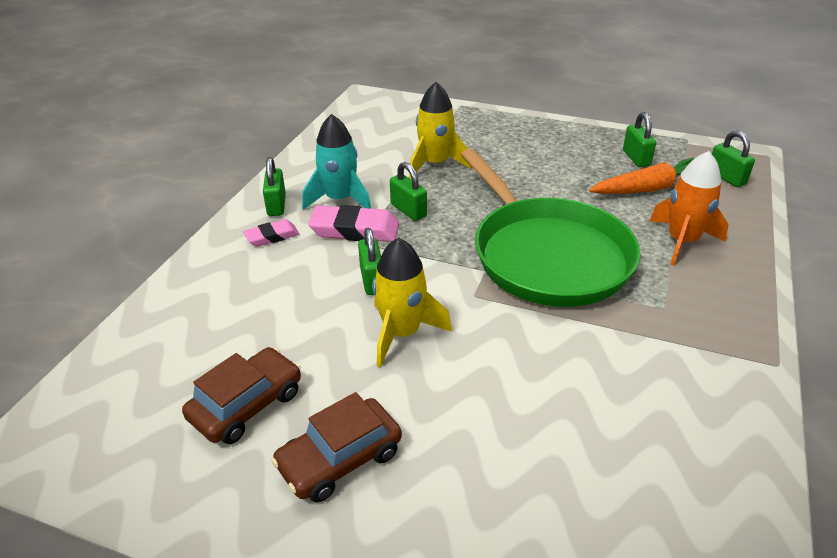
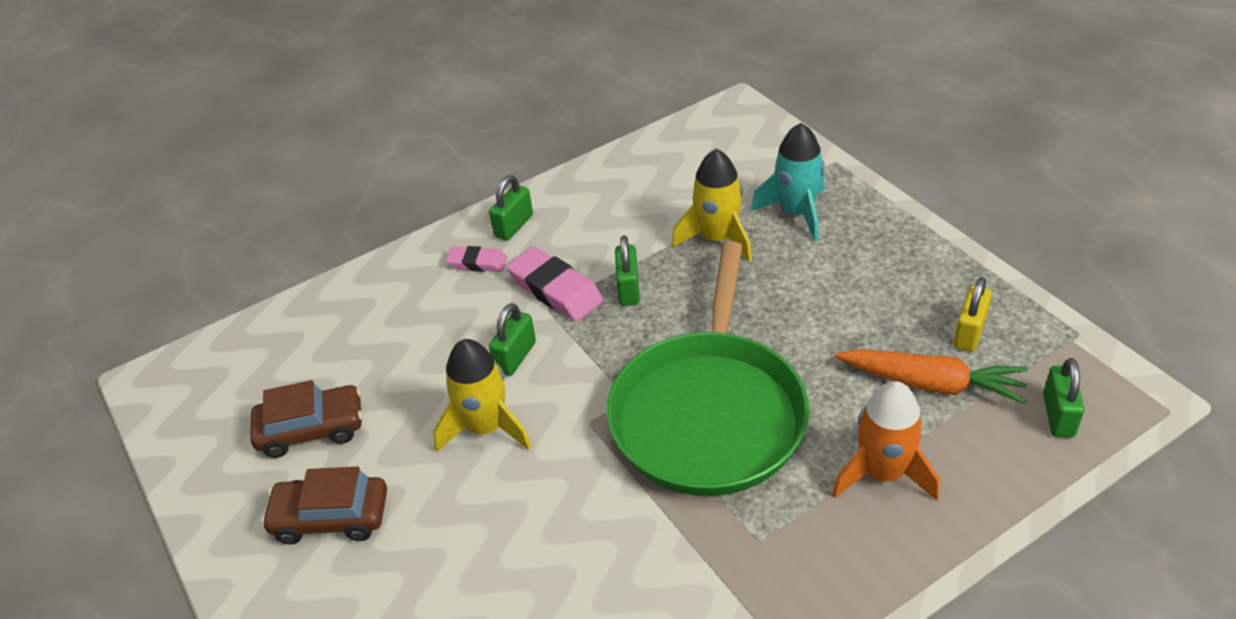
camera: 40 degrees right, 5 degrees up
turquoise rocket [302,114,371,210] -> turquoise rocket moved to [751,123,825,242]
green padlock [623,112,656,167] -> yellow padlock [953,277,992,352]

